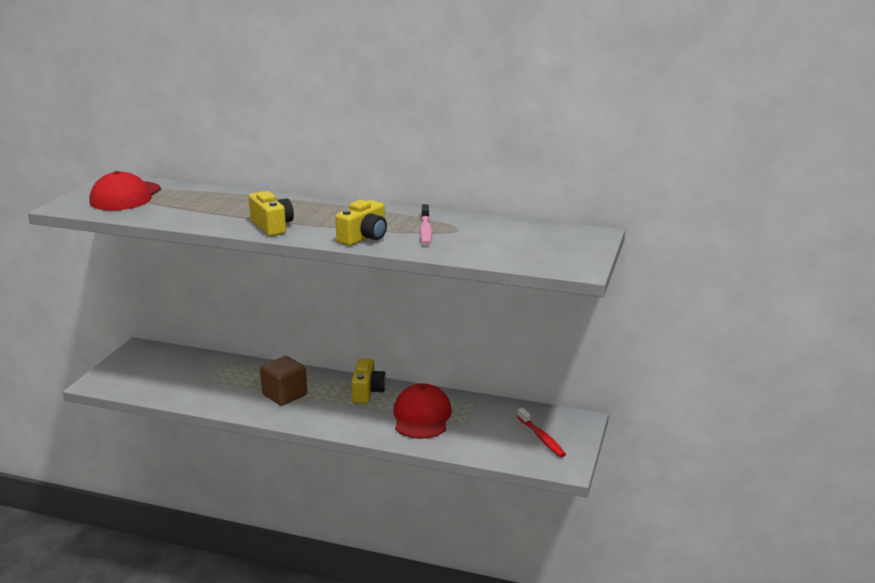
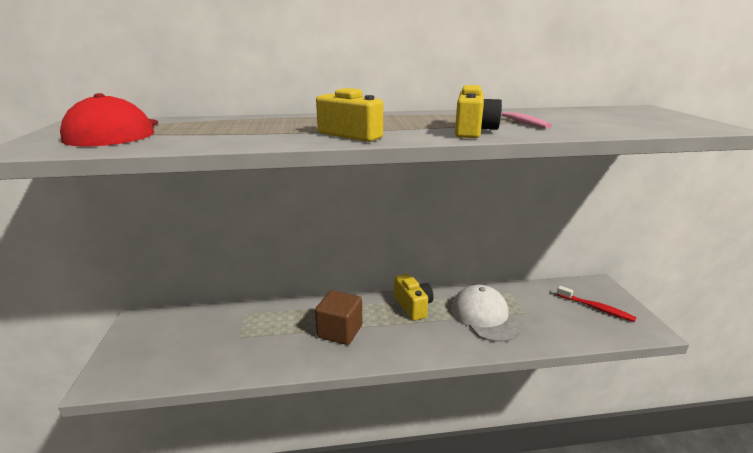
camera: 25 degrees left, 0 degrees up
red cap [393,383,452,439] -> white cap [451,285,522,342]

